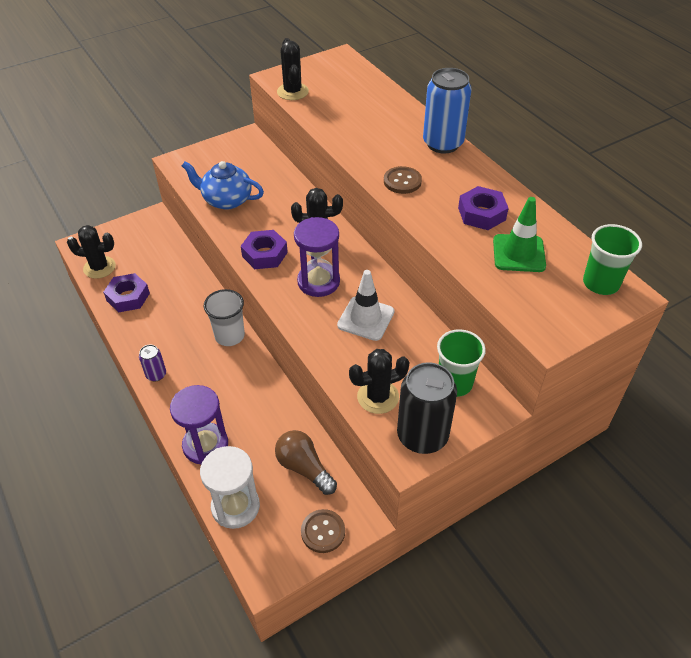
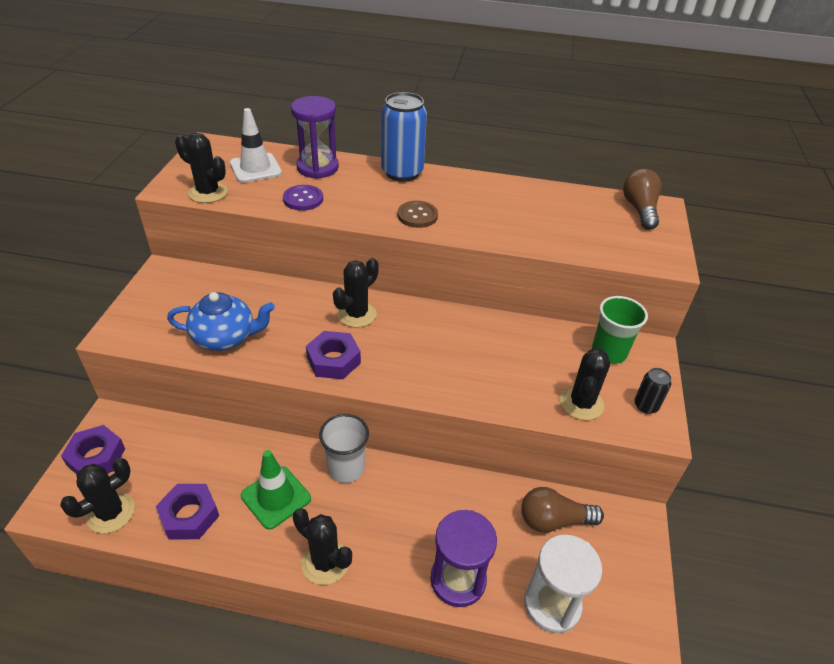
camera: 50 degrees left, 5 degrees down
purple can [139,345,166,381] -> black cactus [293,508,352,585]
blue teapot [182,161,264,210] -> blue teapot turned 150 degrees counterclockwise [167,292,275,351]
purple hourglass [294,217,340,297] -> purple hourglass moved to [291,96,339,179]
brown button [301,509,345,553] -> none
white traffic cone [337,270,395,341] -> white traffic cone moved to [230,108,282,183]
black can [397,362,457,454] -> black can [635,368,671,414], size x0.49
purple nut [458,186,509,230] -> purple nut moved to [61,425,125,474]
green traffic cone [493,197,546,272] -> green traffic cone moved to [241,450,311,529]
green cup [583,224,642,295] -> brown light bulb [623,169,662,230]
none -> purple button [283,185,323,211]

